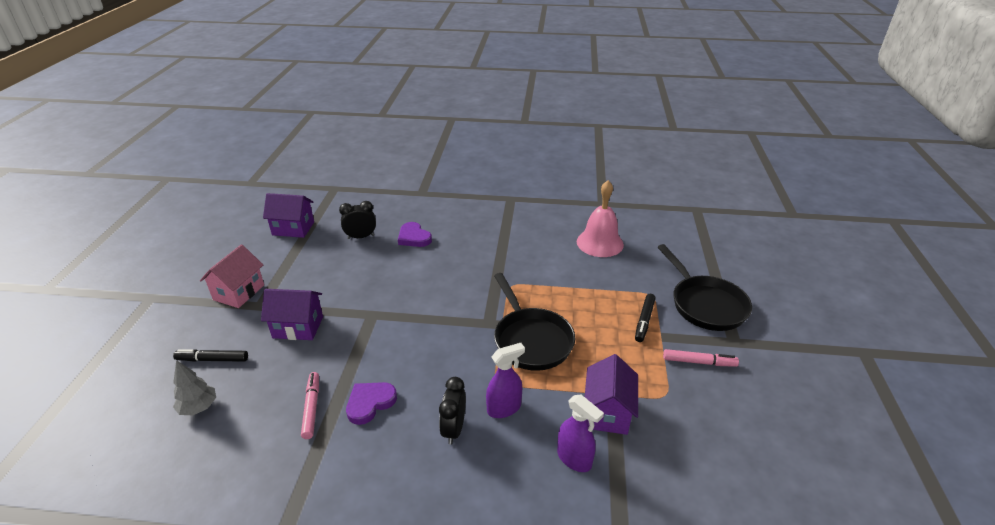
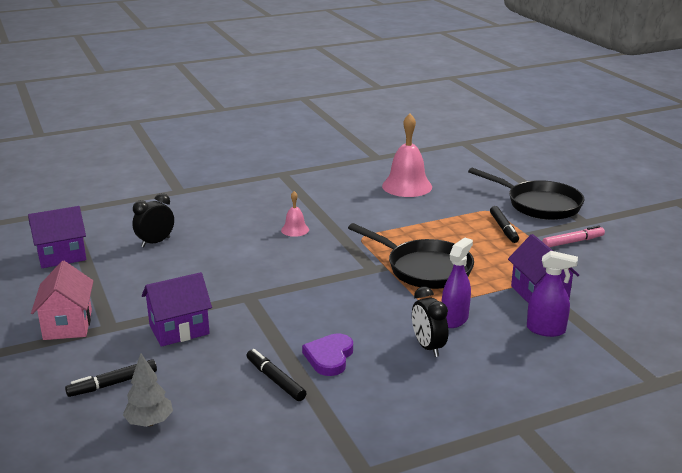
camera: 30 degrees left, 10 degrees down
pink marker [301,372,319,439] -> black marker [246,349,306,401]
purple heart [398,222,432,247] -> none
none -> pink bell [281,191,309,237]

